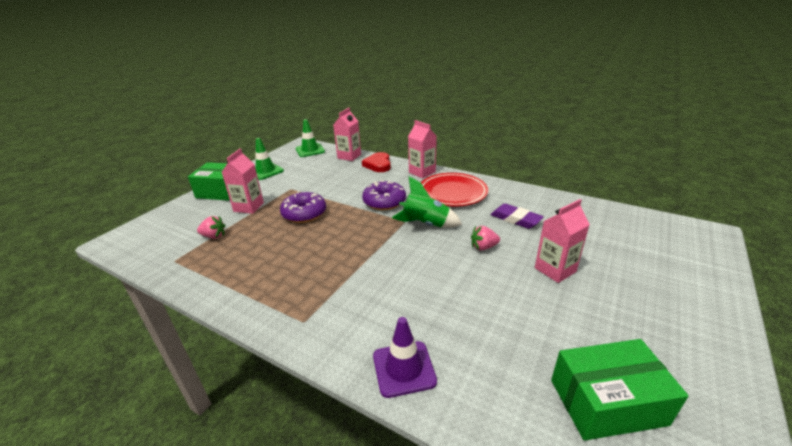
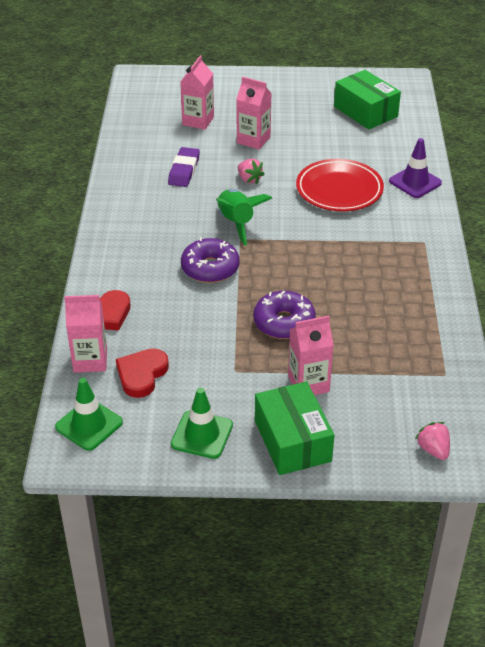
camera: 120 degrees left, 10 degrees up
pink strawberry [197,216,226,239] -> pink strawberry moved to [415,422,450,460]
pink carton [408,120,437,178] -> pink carton moved to [180,55,214,130]
red plate [421,173,488,206] -> red plate moved to [296,159,384,211]
none -> red heart [116,348,169,398]

